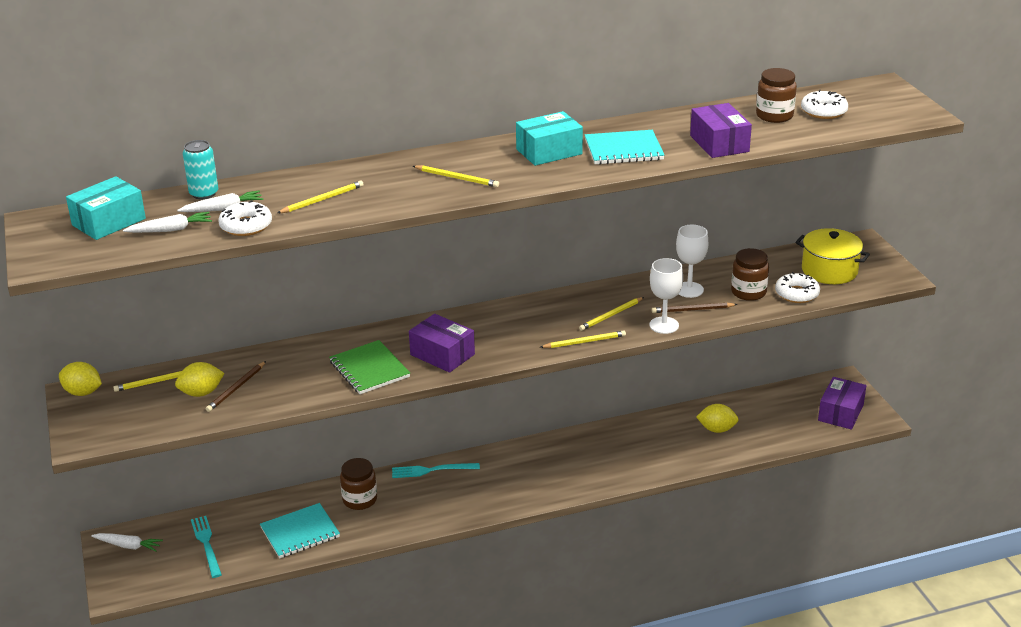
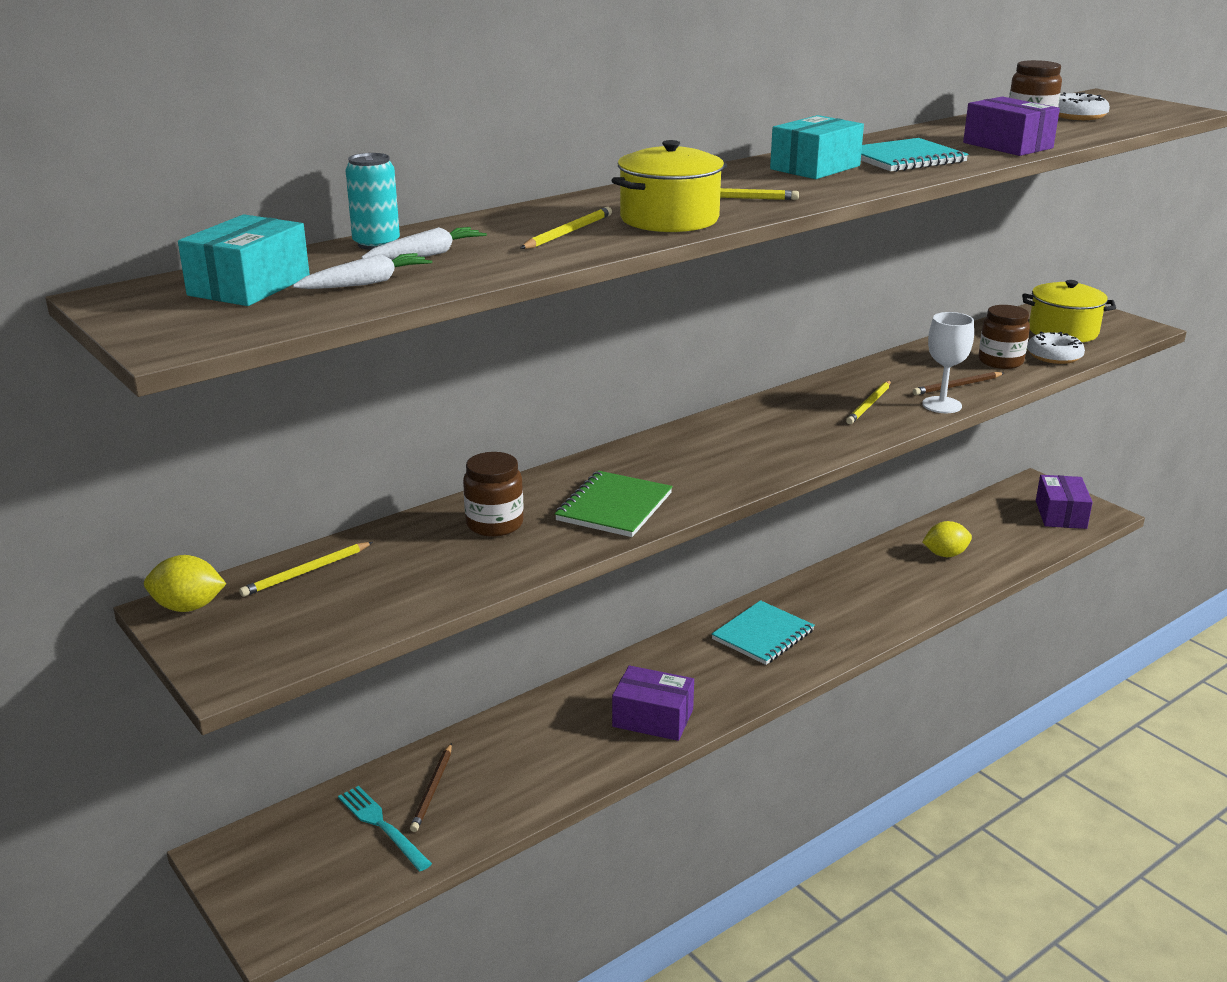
camera: 20 degrees left, 5 degrees down
white carrot [91,533,163,552] -> none
yellow lemon [175,362,224,397] -> none
brown pencil [206,361,266,412] -> brown pencil moved to [410,743,452,832]
white donut [218,200,272,236] -> none
turquoise notebook [260,503,340,559] -> turquoise notebook moved to [712,600,815,665]
green notebook [329,340,410,394] -> green notebook turned 75 degrees clockwise [555,471,673,537]
brown jar [340,458,377,510] -> brown jar moved to [463,452,524,537]
turquoise fork [392,463,480,478] -> none
purple box [409,314,475,373] -> purple box moved to [612,666,694,741]
yellow pencil [540,331,626,348] -> none
white goblet [676,225,708,298] -> none
none -> yellow pot [611,140,727,232]

